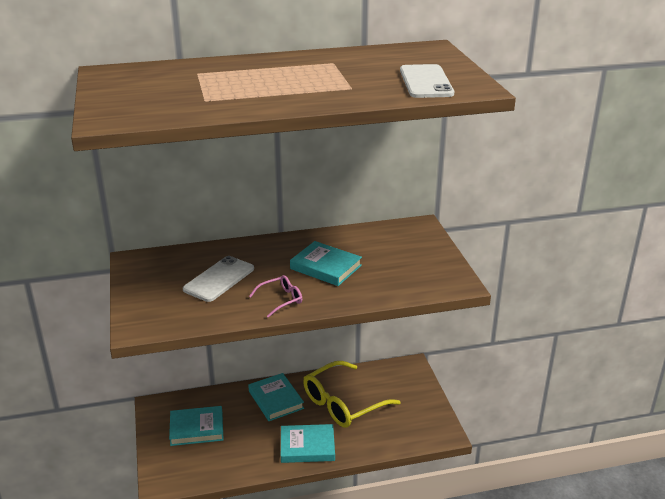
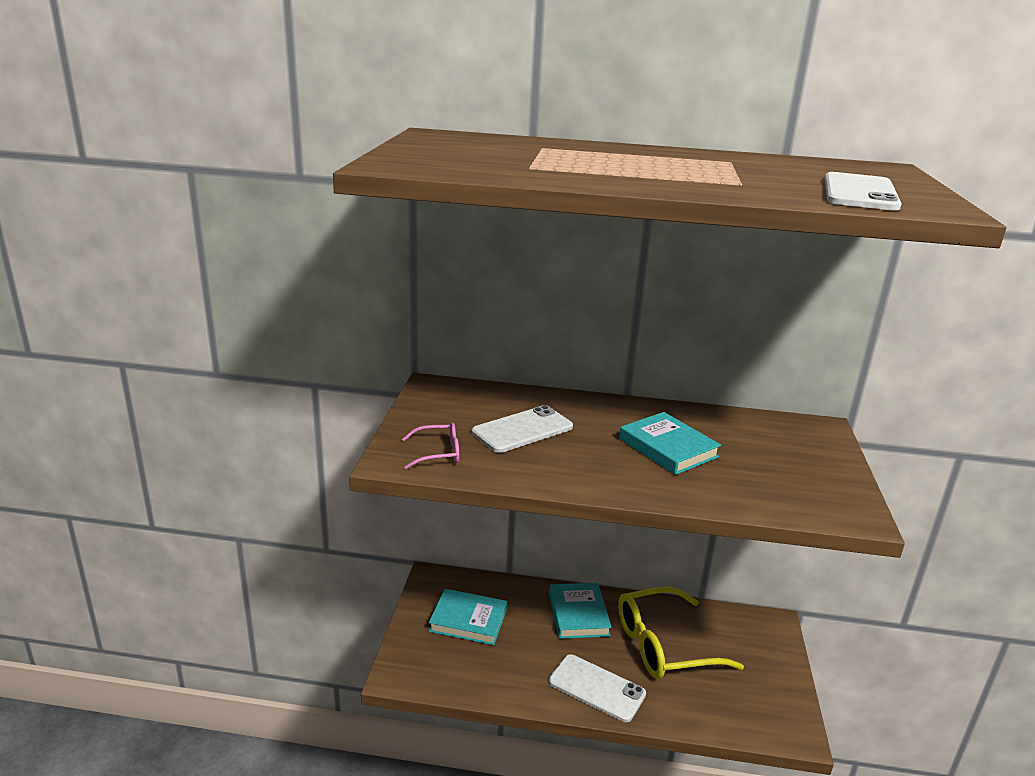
camera: 20 degrees right, 5 degrees down
pink glasses [249,275,302,318] -> pink glasses moved to [402,423,459,469]
turquoise book [281,424,335,463] -> white phone [549,654,646,722]

